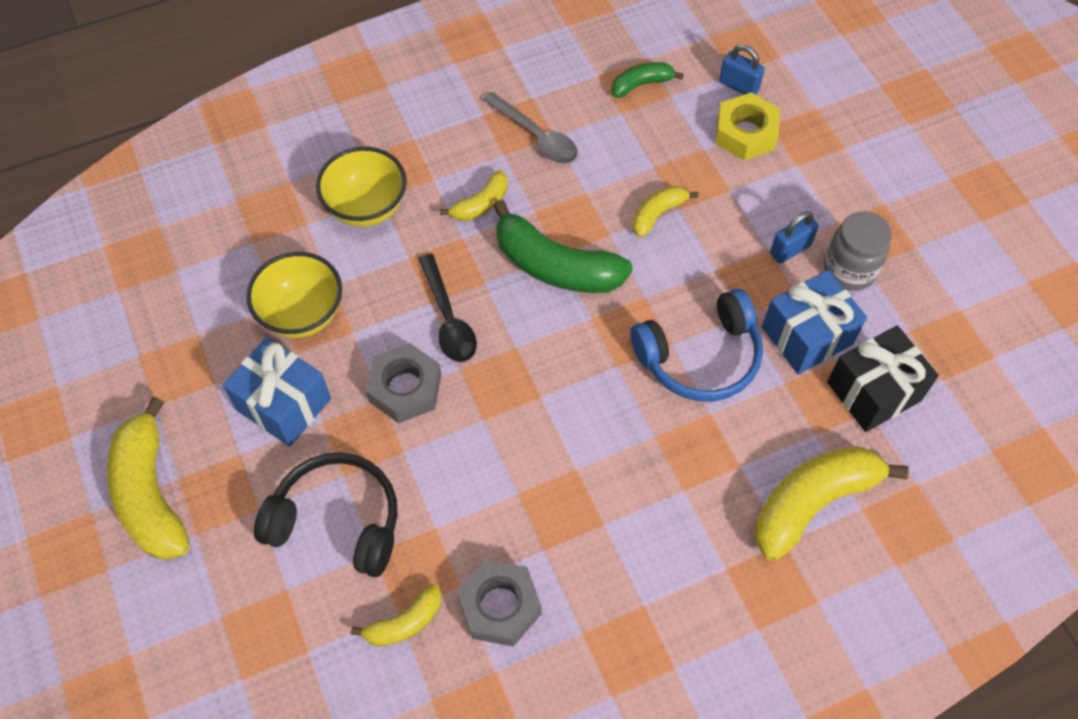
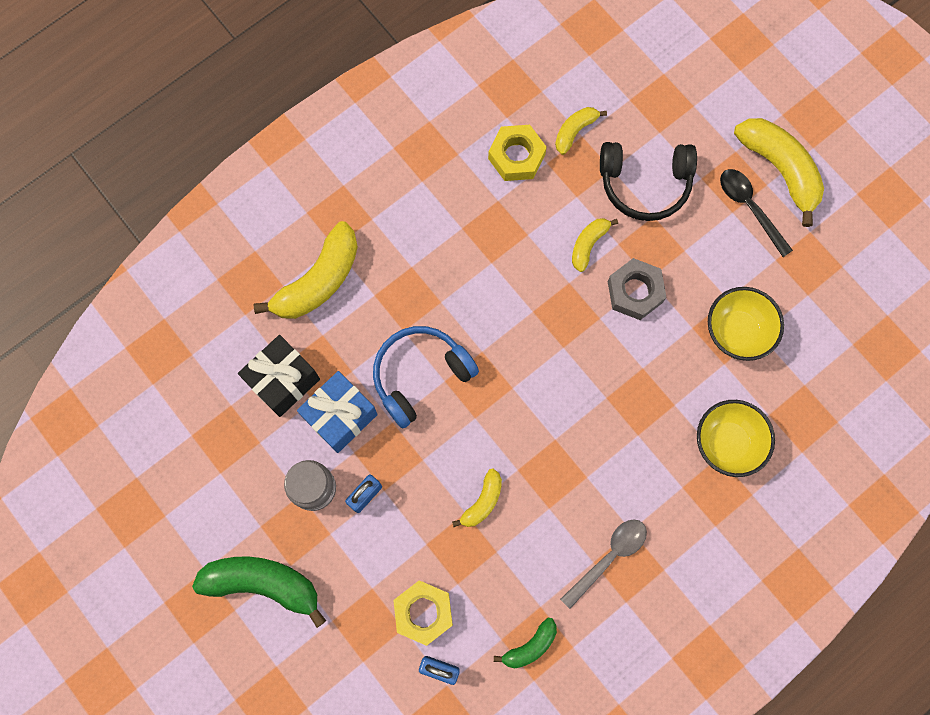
camera: 165 degrees right, 15 degrees up
blue gift [223,337,331,447] -> none
black spoon [418,253,477,362] -> black spoon moved to [720,169,793,257]
yellow banana [440,170,508,221] -> yellow banana moved to [572,218,618,272]
grey nut [457,560,541,647] -> yellow nut [488,125,547,181]
grey spoon [483,92,578,164] -> grey spoon turned 105 degrees clockwise [560,519,647,609]
green banana [493,199,633,293] -> green banana moved to [192,556,326,628]

